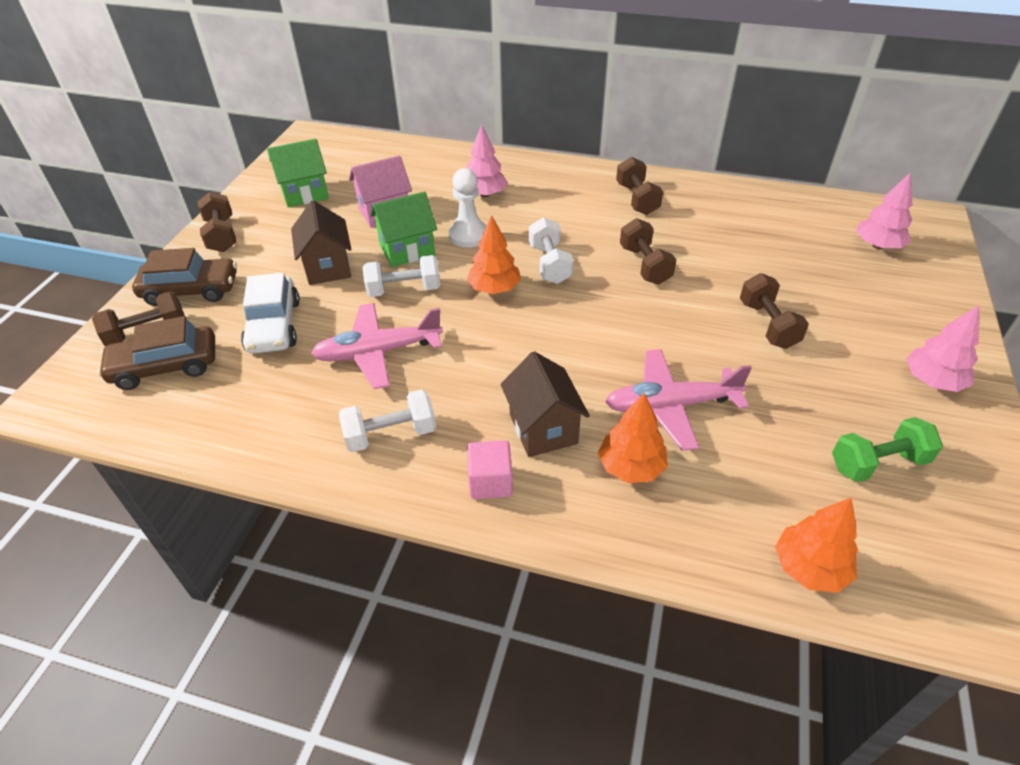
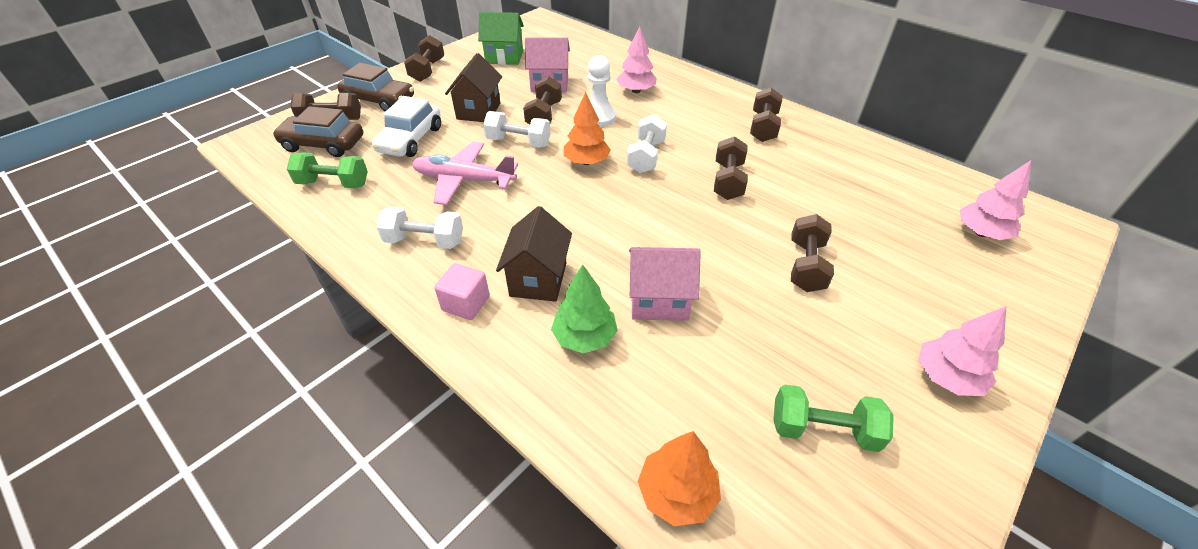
camera: 25 degrees right, 0 degrees up
green house [370,191,437,267] -> brown dumbbell [523,76,562,124]
orange tree [598,393,668,483] -> green tree [551,264,618,353]
pink plane [605,349,752,451] -> pink house [629,247,701,321]
none -> green dumbbell [287,152,368,188]

